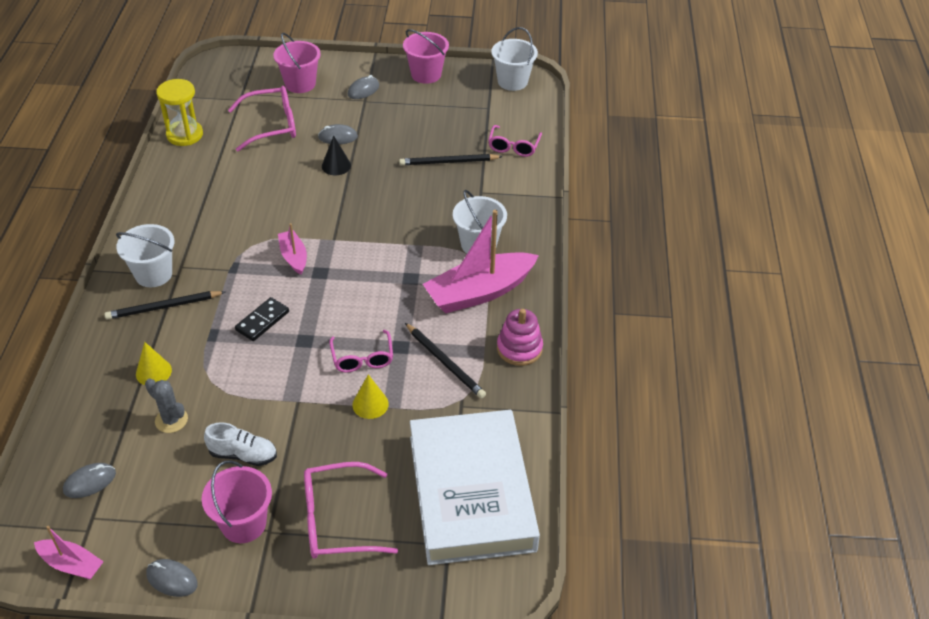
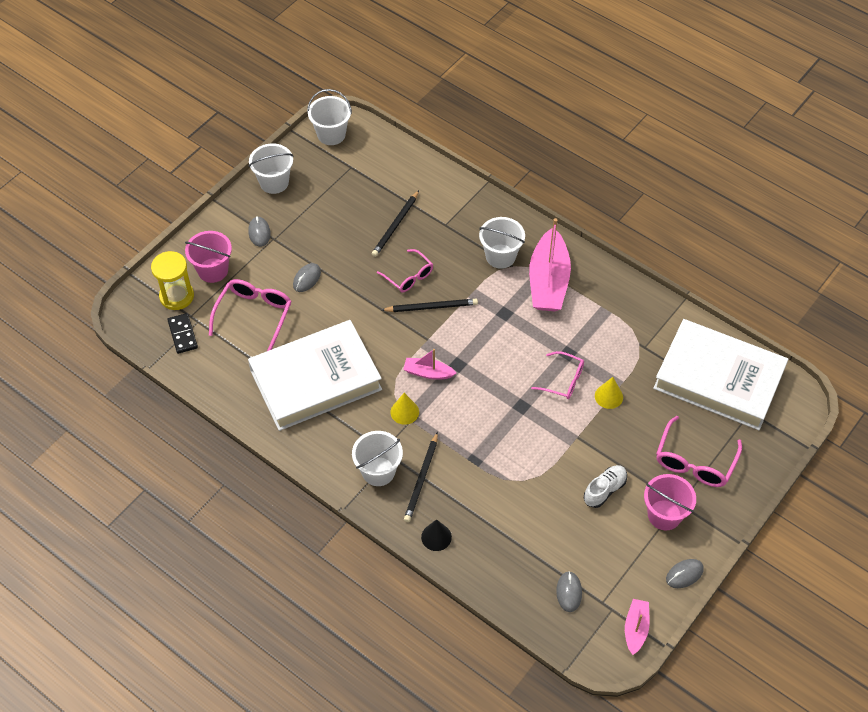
camera: 55 degrees left, 10 degrees up
pink boat [34,526,104,580] -> pink boat turned 45 degrees counterclockwise [625,599,650,655]
yellow cone [136,342,172,385] -> yellow cone moved to [391,393,419,425]
grey cactus [145,378,188,433] -> none
yellow hourglass [156,79,203,146] -> yellow hourglass moved to [151,251,194,310]
black domino [235,297,289,341] -> black domino moved to [167,313,198,354]
black cone [322,135,351,175] -> black cone moved to [421,519,452,551]
pink bucket [403,29,449,84] -> white bucket [249,144,294,194]
black pencil [405,323,486,398] -> black pencil moved to [382,299,478,312]
pink glasses [488,125,542,157] -> pink glasses moved to [377,249,433,292]
pink stacking toy [497,309,543,366] -> none
none -> white book [248,320,382,431]

